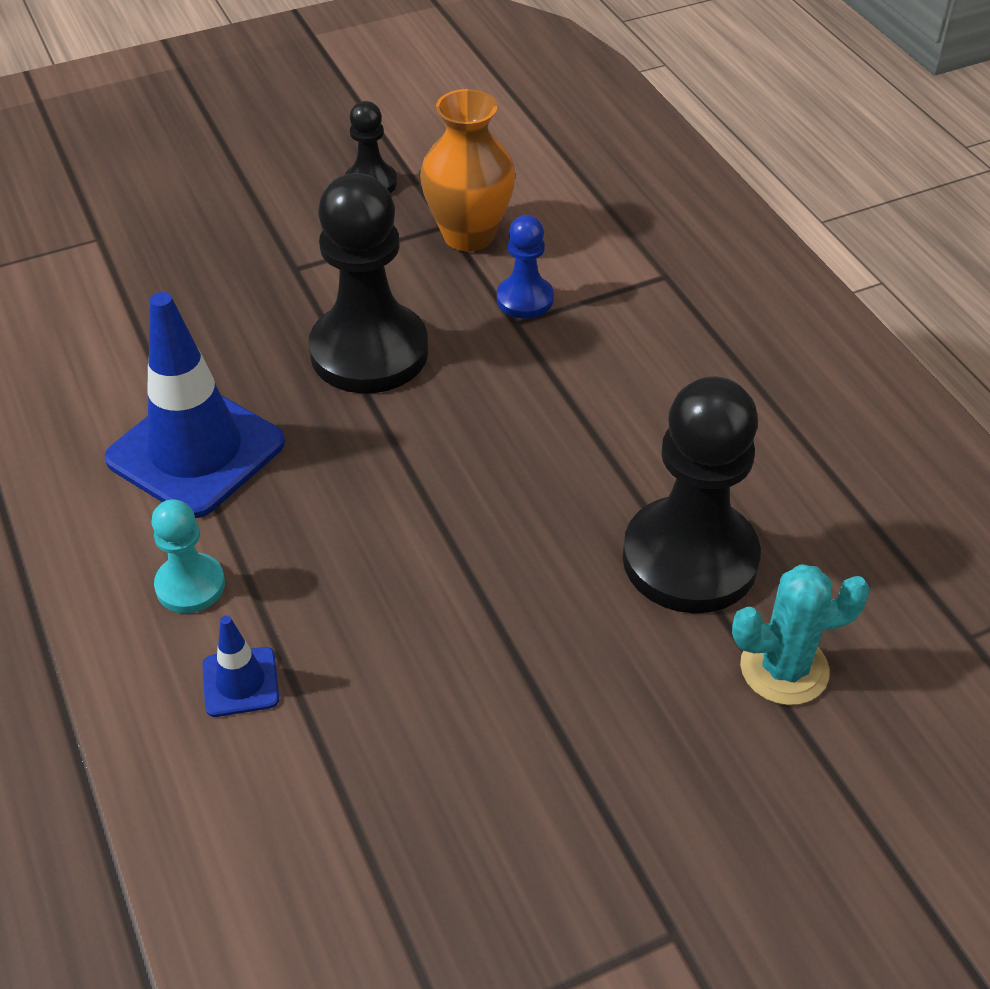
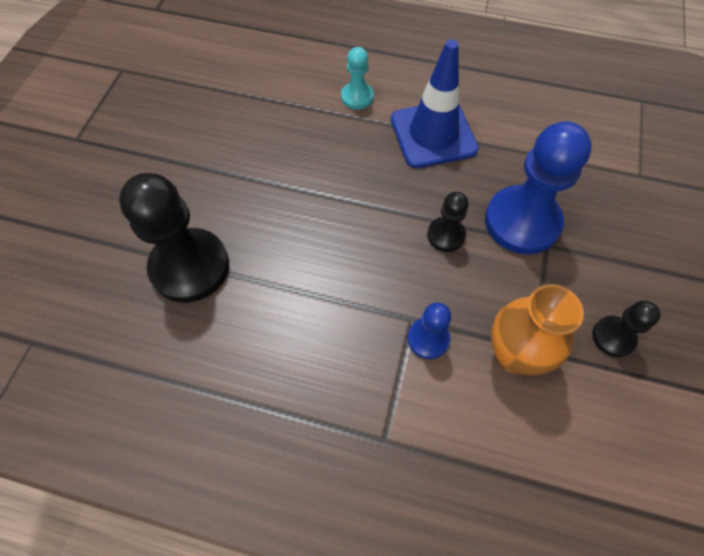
camera: 130 degrees right, 15 degrees up
blue traffic cone [202,615,279,717] -> none
black pawn [309,173,428,393] -> black pawn [427,192,469,252], size x0.50
turquoise cactus [732,564,870,705] -> none
none -> blue pawn [485,121,592,255]

